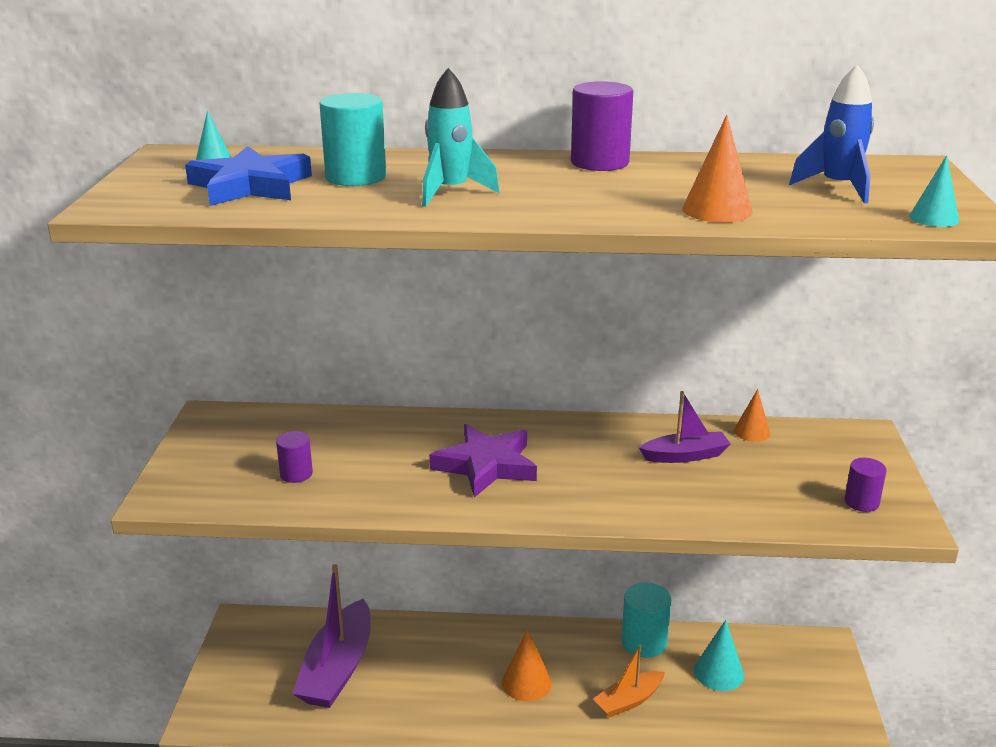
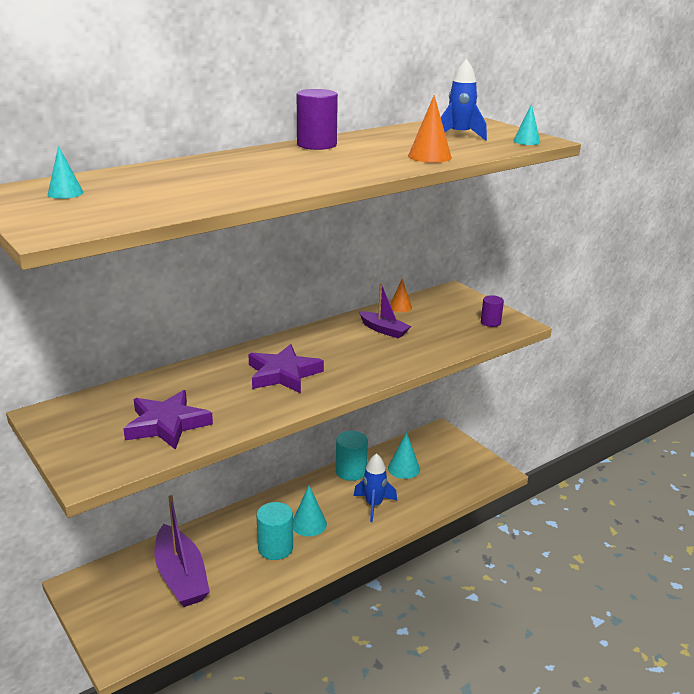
camera: 40 degrees left, 0 degrees up
blue star [185,146,312,206] -> none
purple cylinder [276,431,313,483] -> purple star [123,390,213,450]
turquoise cylinder [319,93,386,186] -> turquoise cylinder moved to [257,502,293,560]
turquoise rocket [422,68,500,207] -> none
orange cone [502,629,552,701] -> turquoise cone [293,486,327,536]
orange boat [593,645,665,718] -> blue rocket [353,453,397,522]
purple boat [639,391,731,463] -> purple boat turned 90 degrees clockwise [359,283,411,338]

